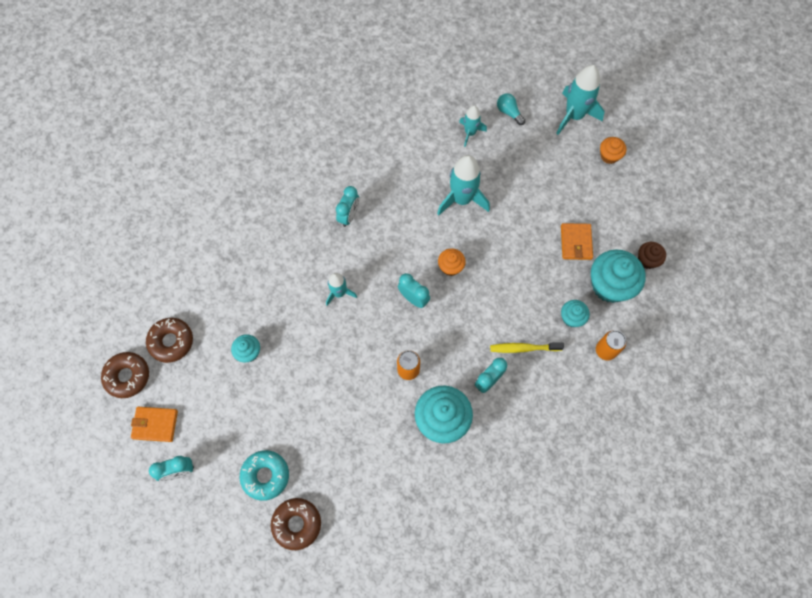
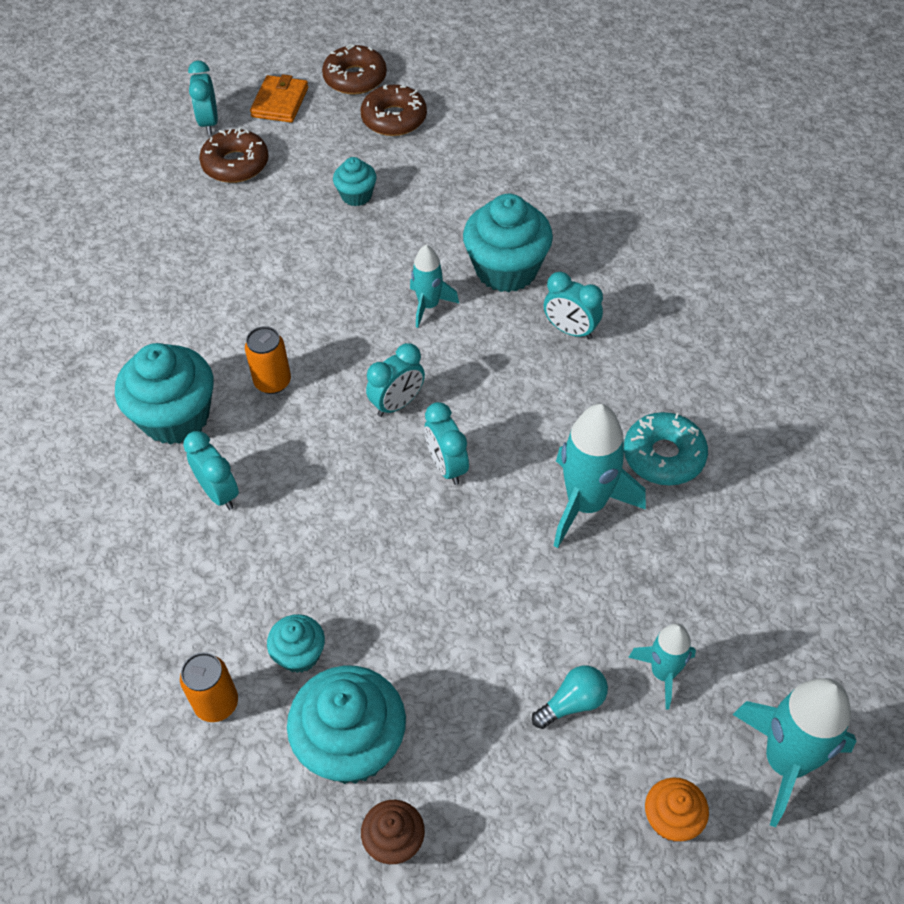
camera: 100 degrees right, 15 degrees down
turquoise donut [240,450,289,501] -> turquoise donut moved to [624,412,708,485]
brown donut [271,498,321,550] -> brown donut moved to [199,127,269,183]
orange cupcake [438,248,466,276] -> turquoise clock [425,402,469,485]
turquoise rocket [459,105,487,147] -> turquoise rocket moved to [628,623,696,709]
yellow toothbrush [490,342,564,353] -> none
turquoise light bulb [497,93,525,125] -> turquoise light bulb moved to [532,666,608,729]
orange wallet [561,223,593,260] -> none
none -> turquoise cupcake [463,194,553,292]

